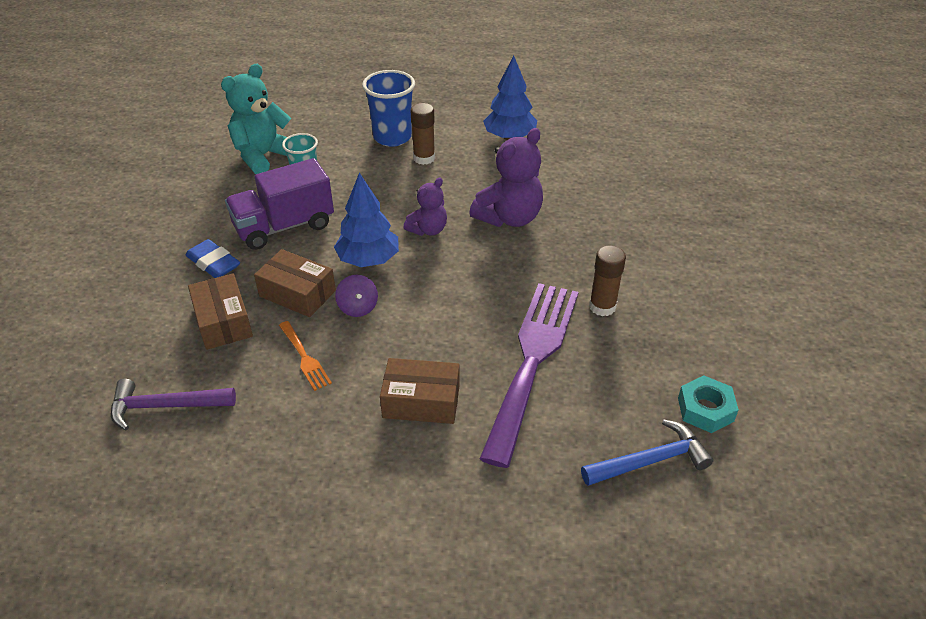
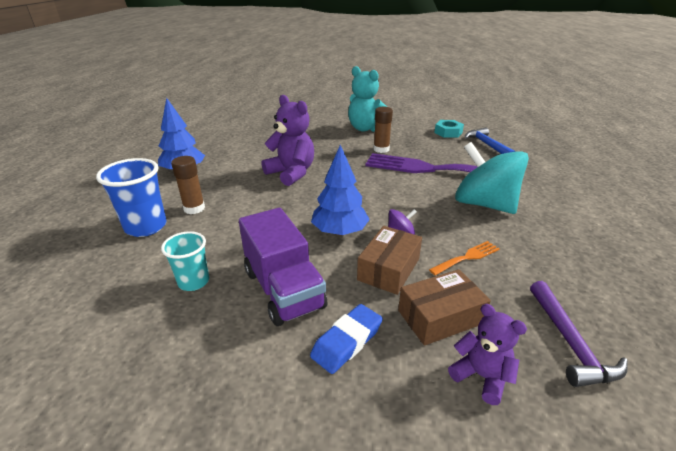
camera: 90 degrees left, 10 degrees down
turquoise teddy bear [221,64,291,174] -> turquoise teddy bear moved to [348,66,387,132]
brown box [380,358,460,424] -> turquoise spinning top [455,142,529,214]
purple teddy bear [404,178,447,236] -> purple teddy bear moved to [448,304,527,405]

